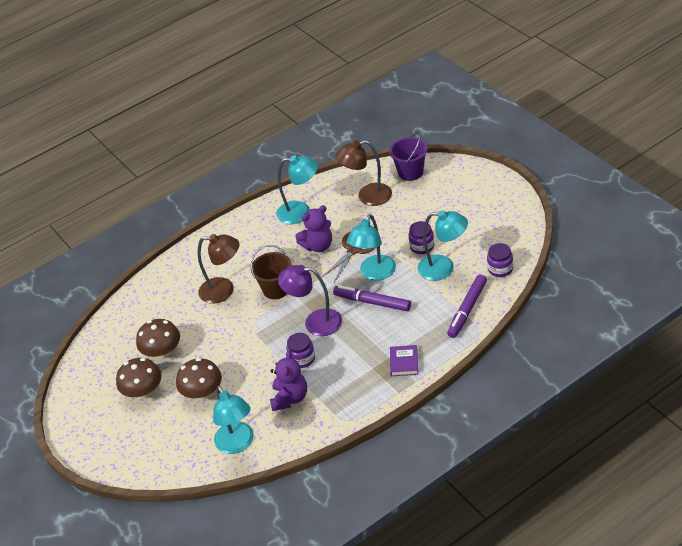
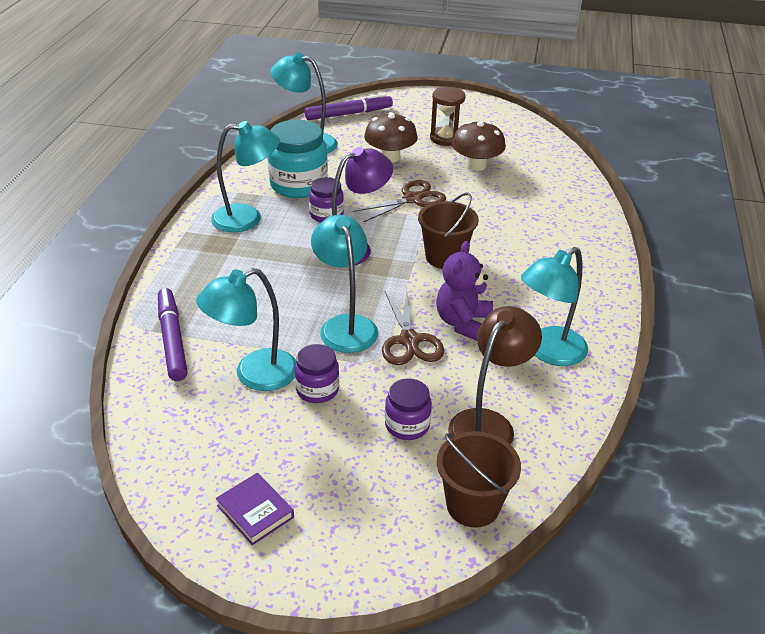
camera: 130 degrees right, 5 degrees down
brown mushroom [116,358,162,399] -> brown hourglass [430,87,466,146]
brown lamp [198,234,239,304] -> none
purple teddy bear [270,350,307,411] -> turquoise jar [267,120,328,198]
purple marker [333,285,411,311] -> purple marker moved to [305,94,393,120]
purple bucket [389,132,427,181] -> brown bucket [437,431,521,527]
purple book [390,345,418,376] -> purple book moved to [216,473,294,545]
purple jar [487,243,513,277] -> purple jar moved to [385,378,432,440]
none -> turquoise lamp [211,121,280,232]
none -> brown scissors [353,180,446,222]

